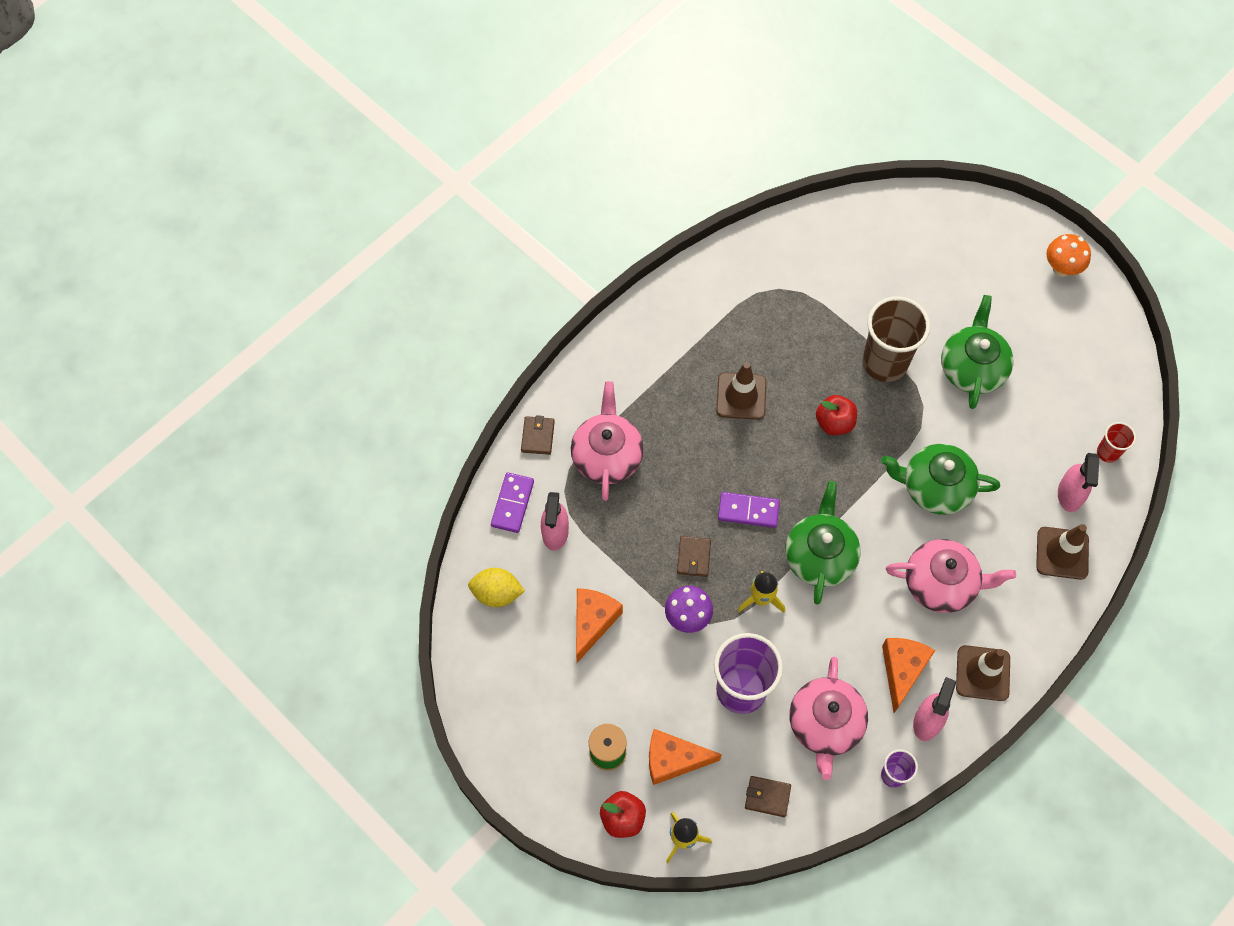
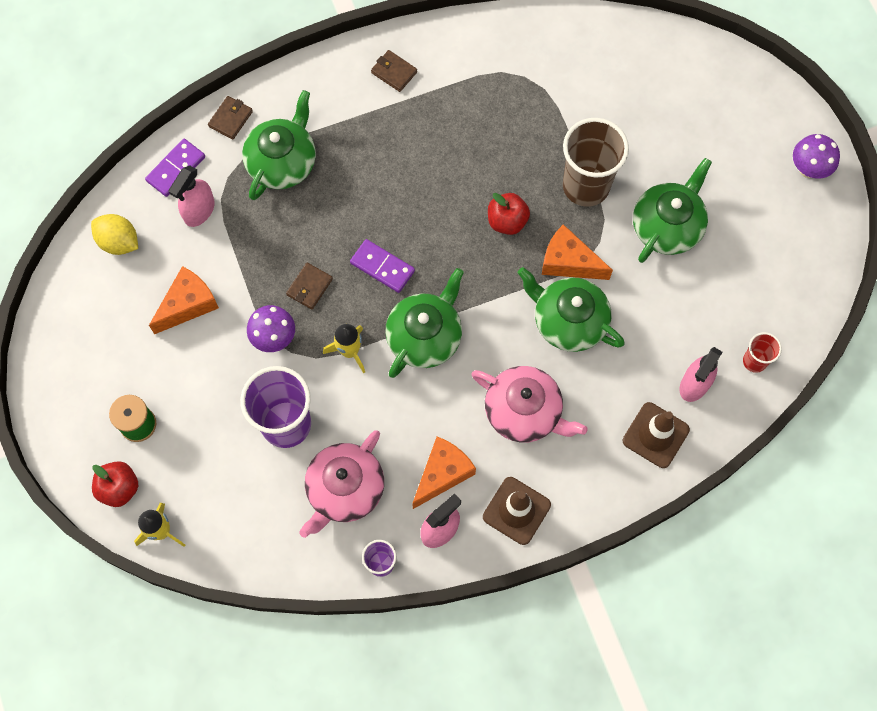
camera: 25 degrees right, 5 degrees up
pink teapot [571,381,644,501] -> green teapot [242,90,316,200]
orange cheese [649,729,722,785] -> orange cheese moved to [542,224,613,280]
brown traffic cone [716,362,766,420] -> none
brown wallet [745,776,791,817] -> brown wallet moved to [371,50,417,92]
orange mushroom [1046,234,1091,277] -> purple mushroom [793,134,840,179]

